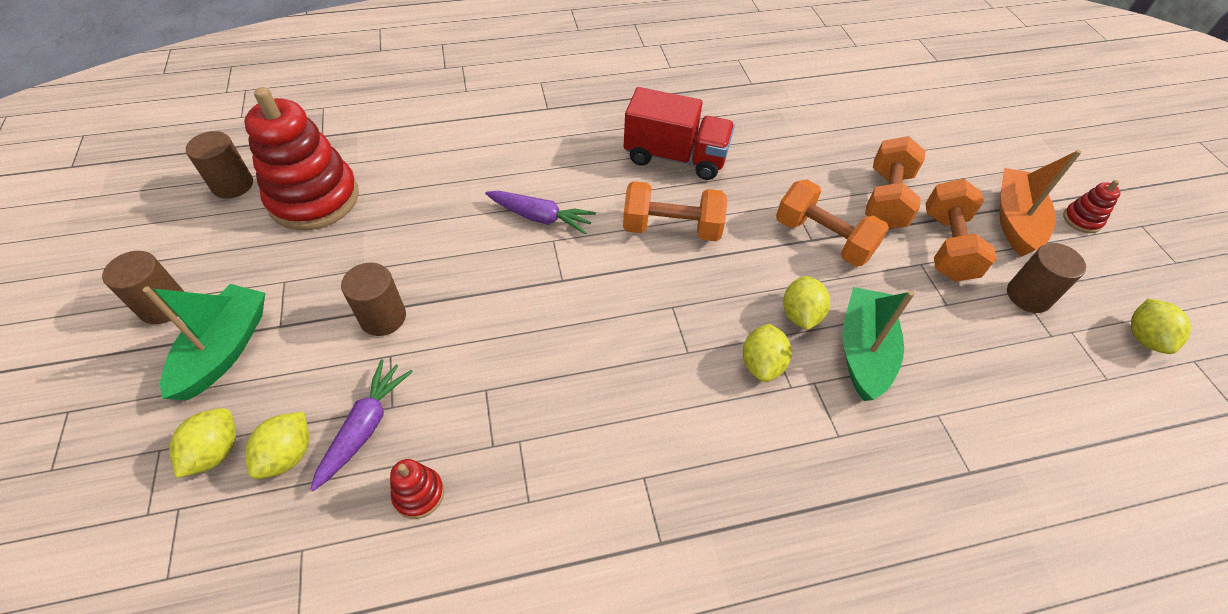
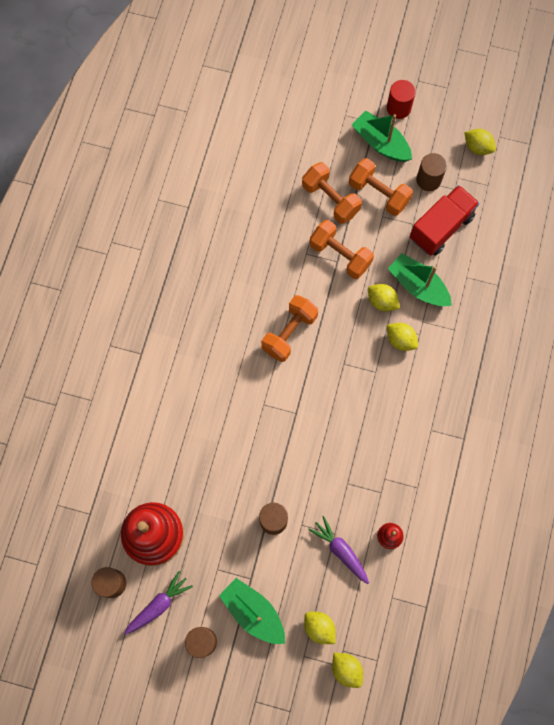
camera: 60 degrees left, 20 degrees up
yellow lemon [245,412,309,479] -> yellow lemon moved to [332,653,363,688]
purple carrot [485,191,596,234] -> purple carrot moved to [124,571,193,635]
red truck [624,87,735,180] -> red truck moved to [410,185,479,256]
orange dumbbell [776,179,889,267] -> orange dumbbell turned 60 degrees clockwise [310,220,374,279]
orange boat [999,150,1082,257] -> green boat [352,111,412,162]
red stacking toy [1063,180,1121,233] -> red cylinder [387,80,416,119]

